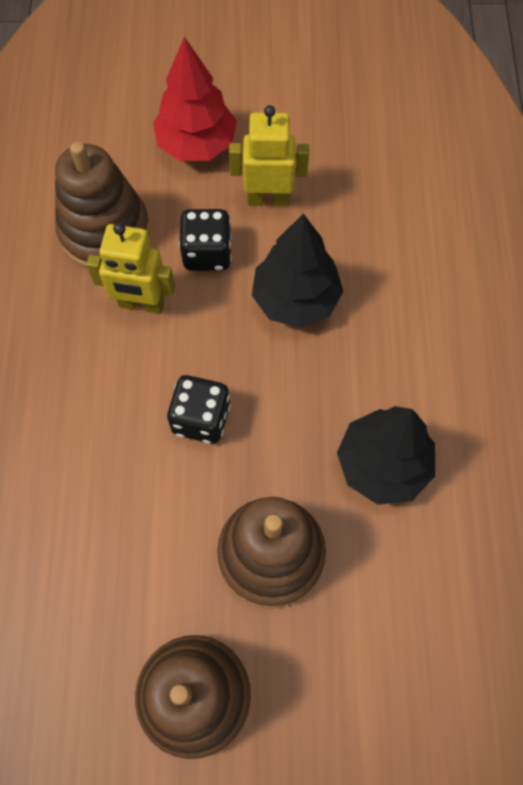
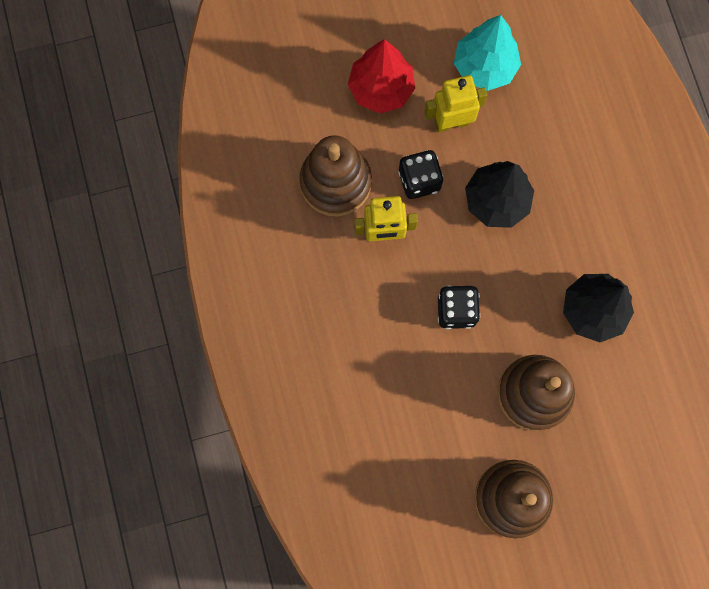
camera: 15 degrees left, 10 degrees up
none -> turquoise tree [454,15,521,91]

